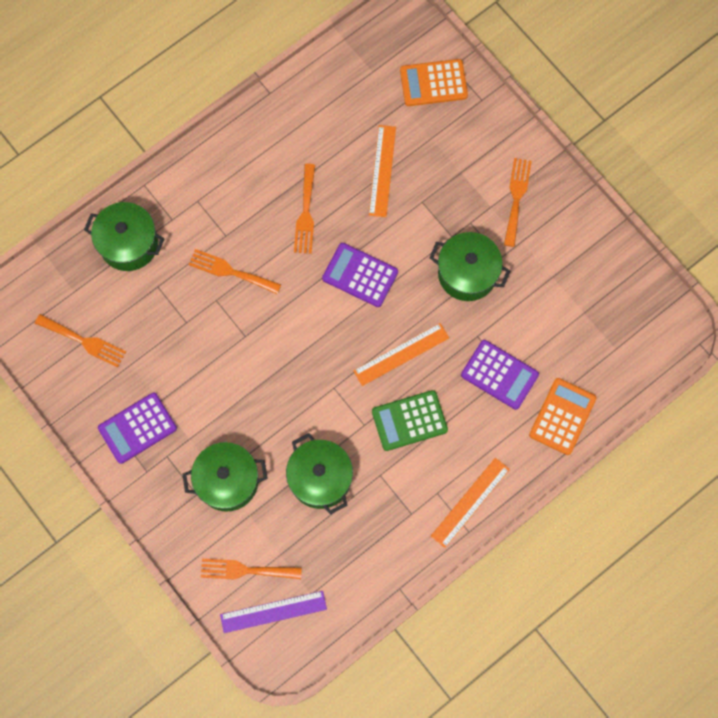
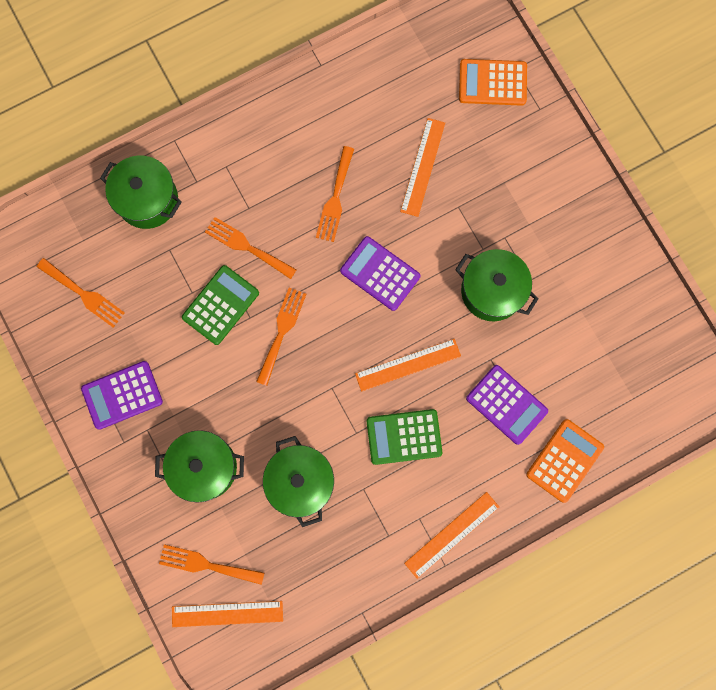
camera: 10 degrees right, 5 degrees up
purple ruler [220,591,327,633] -> orange ruler [172,601,283,627]
orange fork [504,158,531,247] -> orange fork moved to [256,288,306,386]
none -> green calculator [182,265,259,345]

